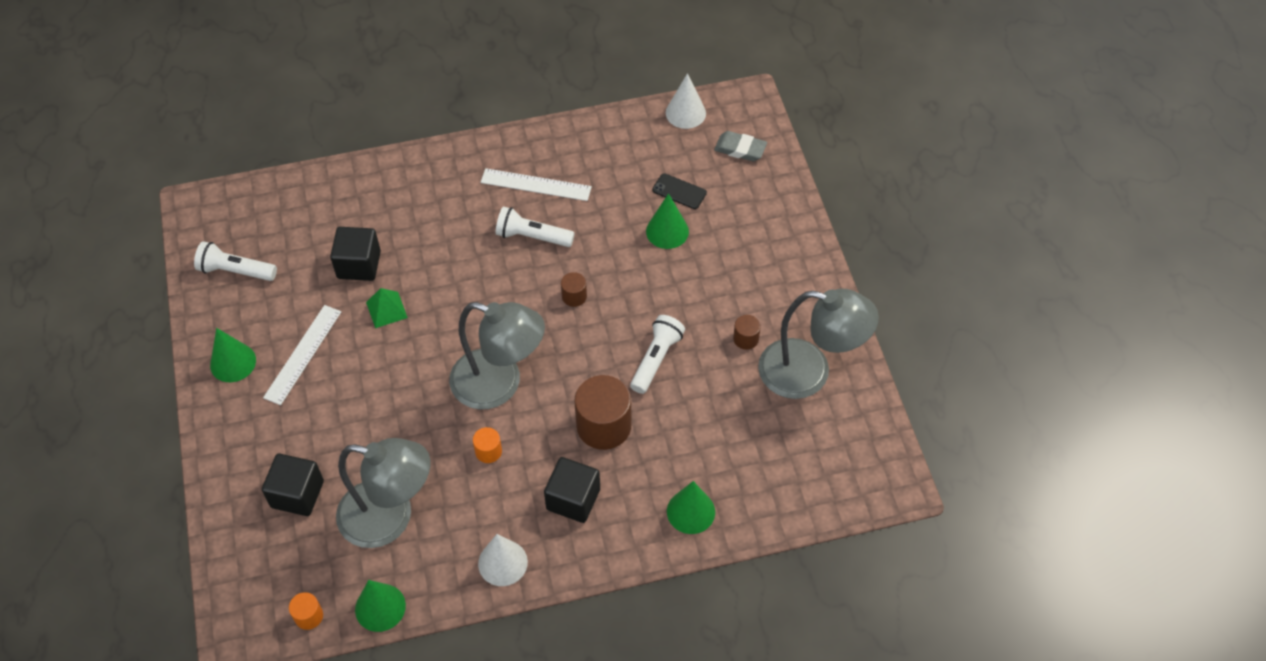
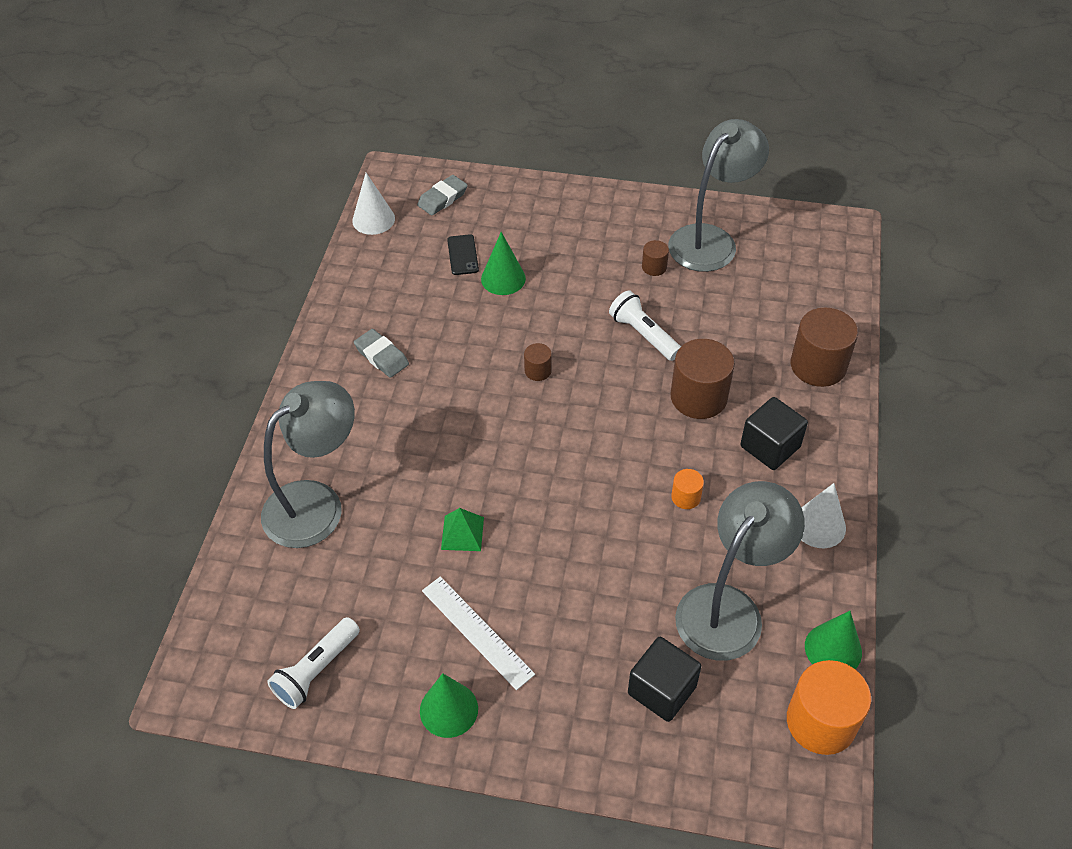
camera: 65 degrees left, 5 degrees down
orange cylinder [289,592,323,630] -> orange cylinder [787,660,871,755], size x2.07
black cube [330,227,381,281] -> none
grey lamp [449,302,545,409] -> grey lamp moved to [261,381,355,548]
white ruler [481,168,592,201] -> grey eraser [354,329,409,378]
white flashlight [496,206,575,247] -> none
black phone [652,173,707,209] -> black phone turned 60 degrees counterclockwise [447,234,479,275]
green cone [667,481,715,534] -> brown cylinder [791,308,858,387]

